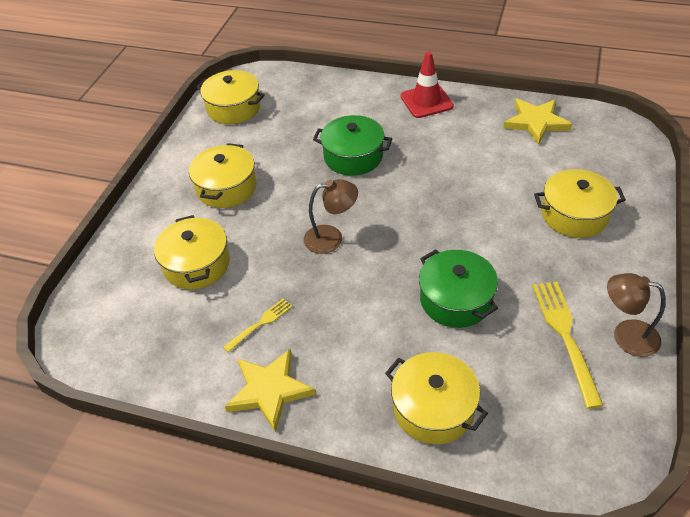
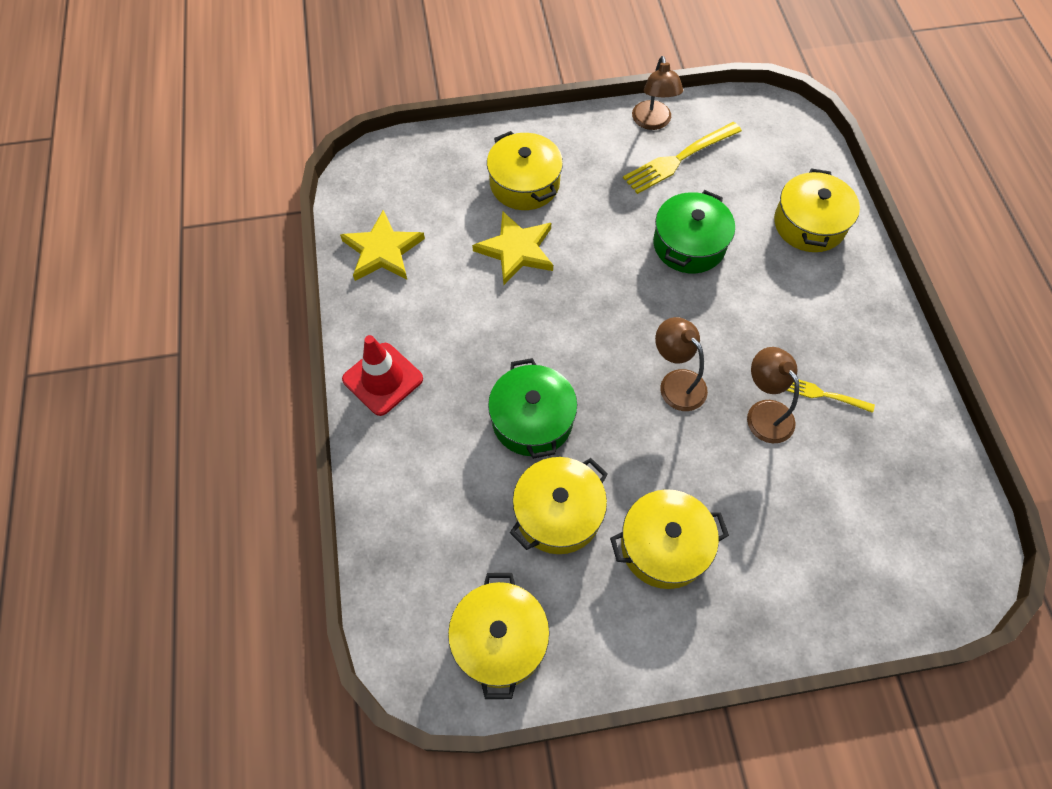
camera: 120 degrees left, 15 degrees up
yellow pot [154,215,230,290] -> yellow pot moved to [510,457,608,554]
yellow star [225,349,316,433] -> yellow star moved to [472,211,553,285]
none -> brown lamp [747,347,799,443]

